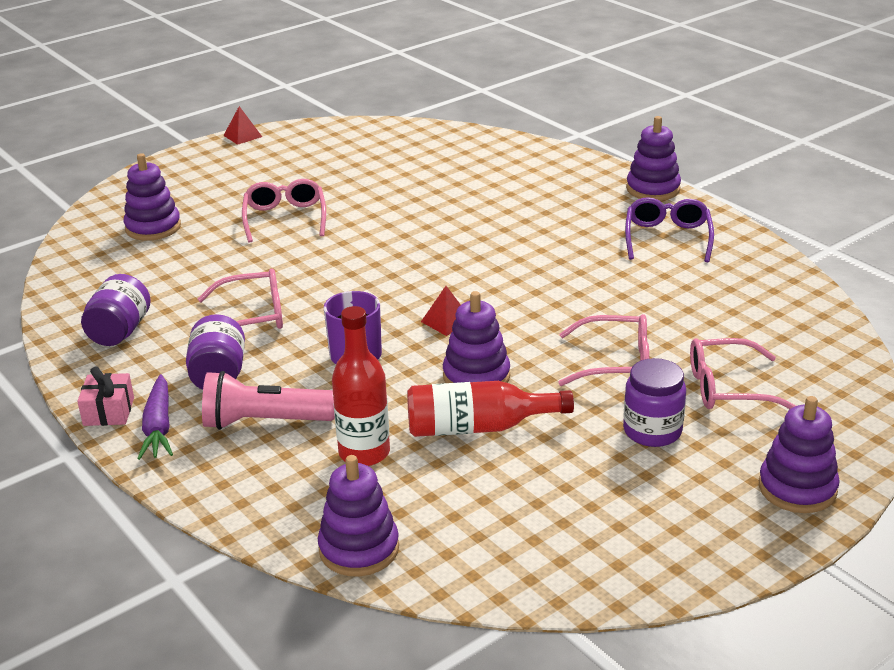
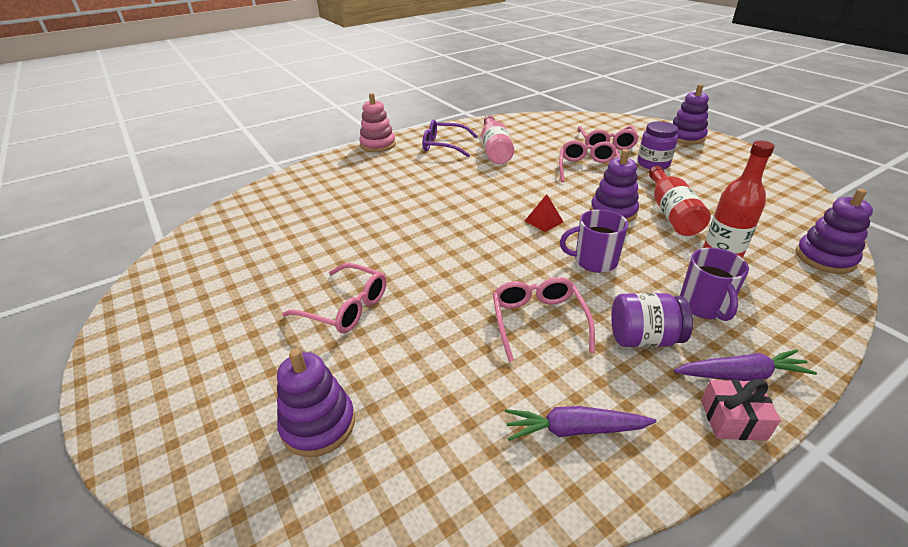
camera: 85 degrees left, 5 degrees up
purple jar [81,274,151,346] -> purple carrot [505,406,657,441]
pink flashlight [202,371,335,430] -> purple mug [680,248,749,321]
red pyramid [223,106,262,145] -> none
pink glasses [242,179,326,243] -> pink glasses turned 150 degrees counterclockwise [282,263,386,333]
purple stacking toy [626,116,681,201] -> pink stacking toy [359,93,396,152]
none -> pink bottle [481,115,514,164]

